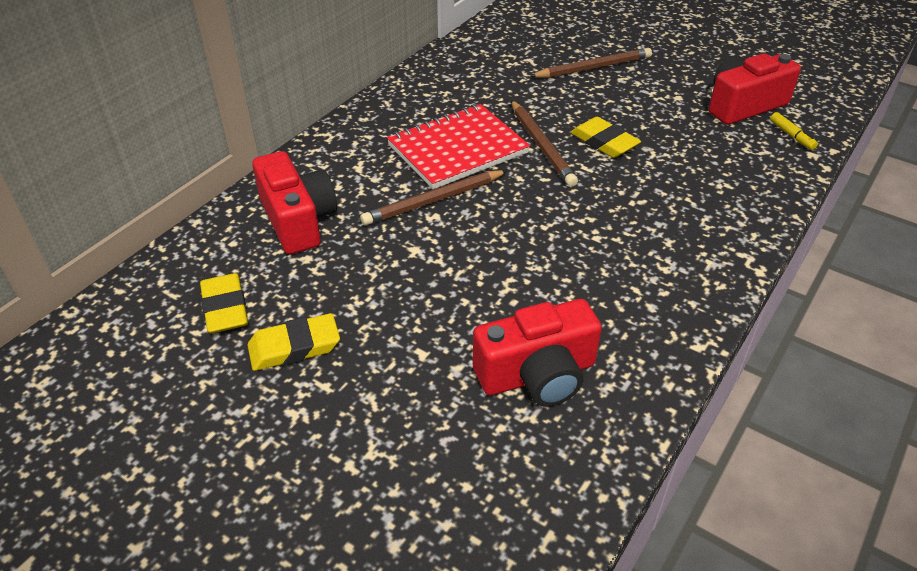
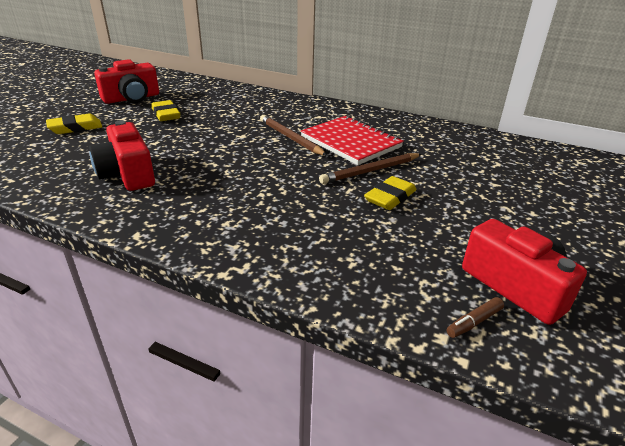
camera: 80 degrees right, 10 degrees down
yellow eraser [200,273,248,333] -> yellow eraser moved to [46,113,102,134]
red camera [252,151,337,254] -> red camera moved to [94,59,159,104]
brown pencil [529,48,652,78] -> none
yellow marker [770,112,818,150] -> brown marker [447,297,504,338]

